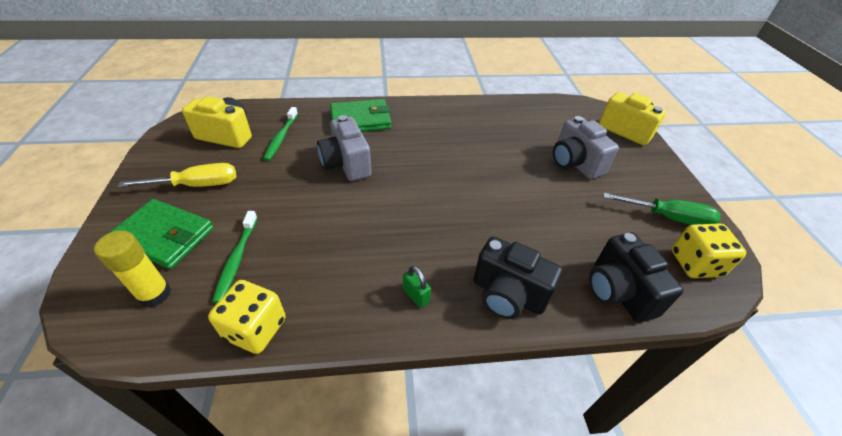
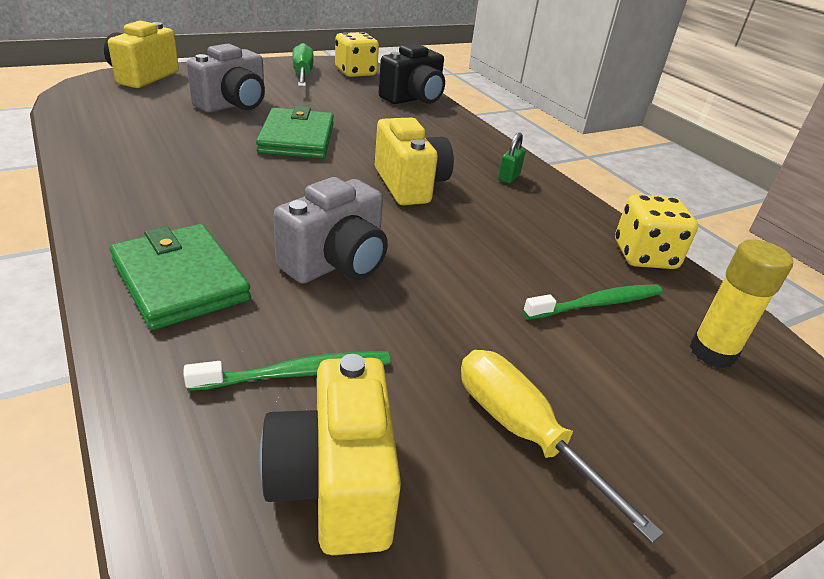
camera: 115 degrees left, 10 degrees down
green wallet [109,199,214,269] -> green wallet moved to [256,106,334,159]
black camera [474,237,563,319] -> none
none -> yellow camera [375,118,454,205]

